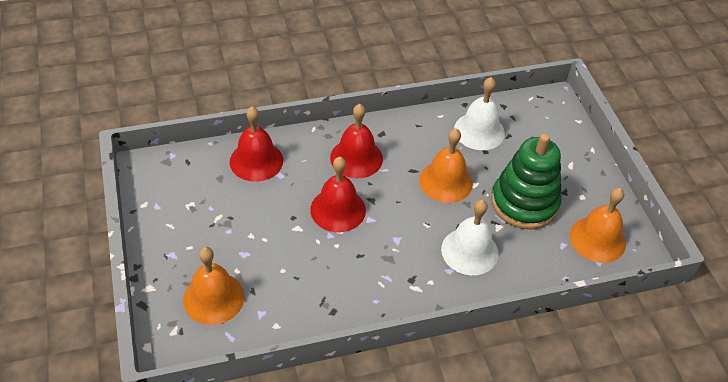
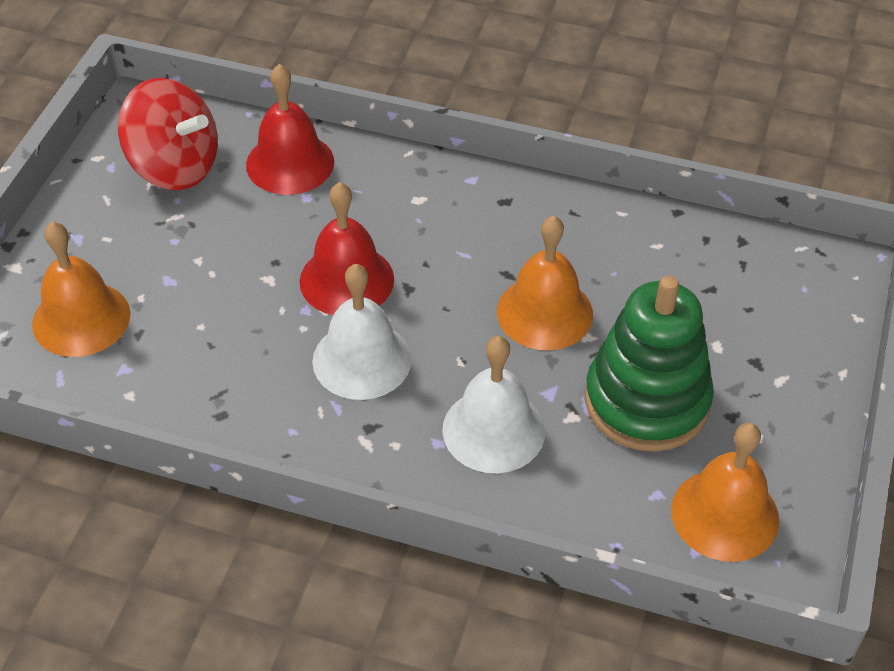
camera: 35 degrees right, 0 degrees up
red bell [330,104,383,178] -> none
white bell [454,77,505,150] -> white bell moved to [312,264,412,400]
none -> red spinning top [118,78,218,190]

